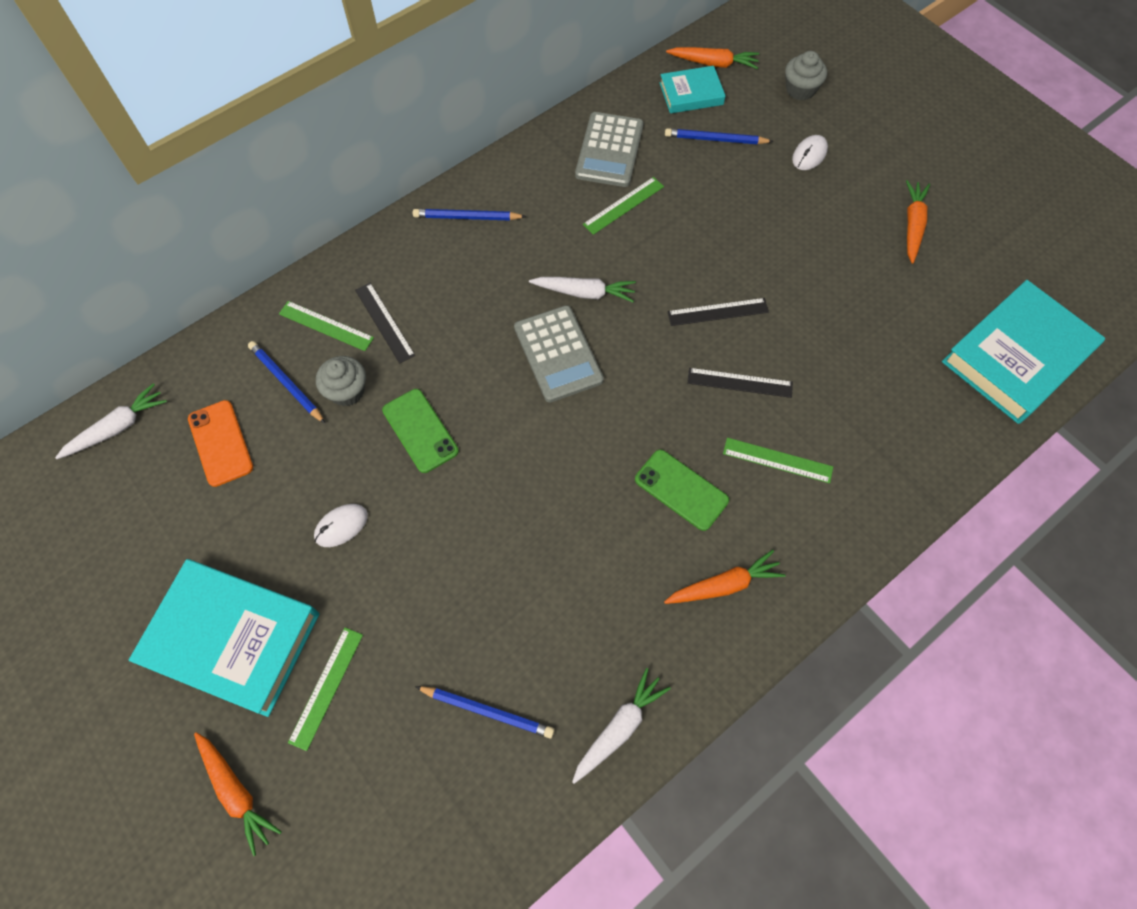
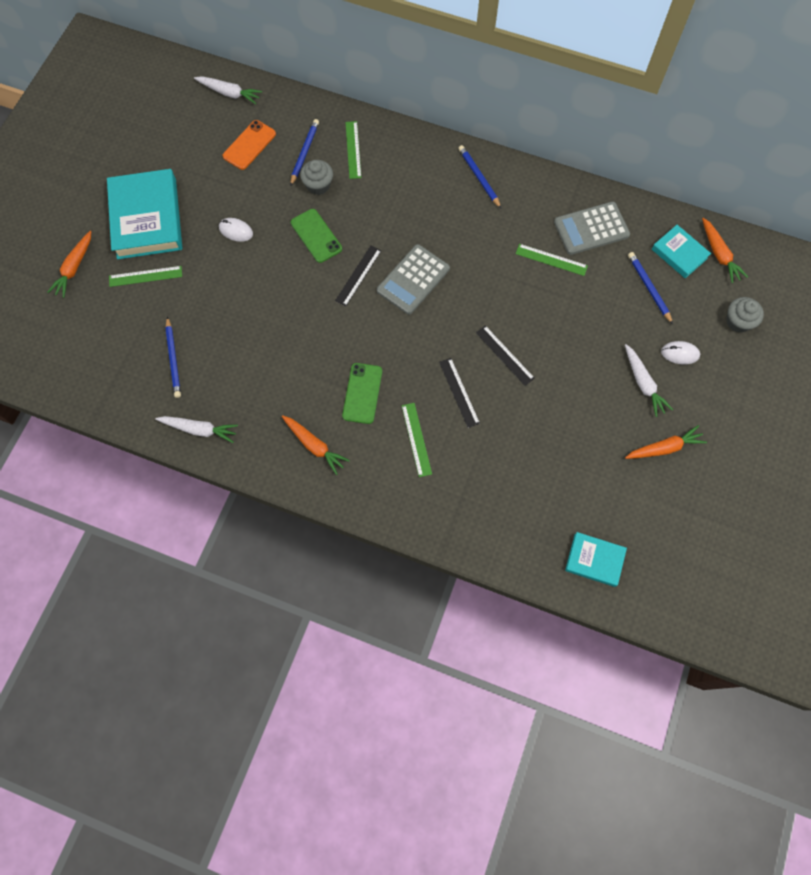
camera: 60 degrees right, 5 degrees up
black ruler [355,283,415,364] -> black ruler moved to [335,246,382,307]
green phone [382,389,459,473] -> green phone turned 60 degrees counterclockwise [291,209,342,263]
white carrot [529,277,636,302] -> white carrot moved to [625,344,673,417]
turquoise book [942,280,1105,424] -> turquoise book [565,532,627,587], size x0.53

